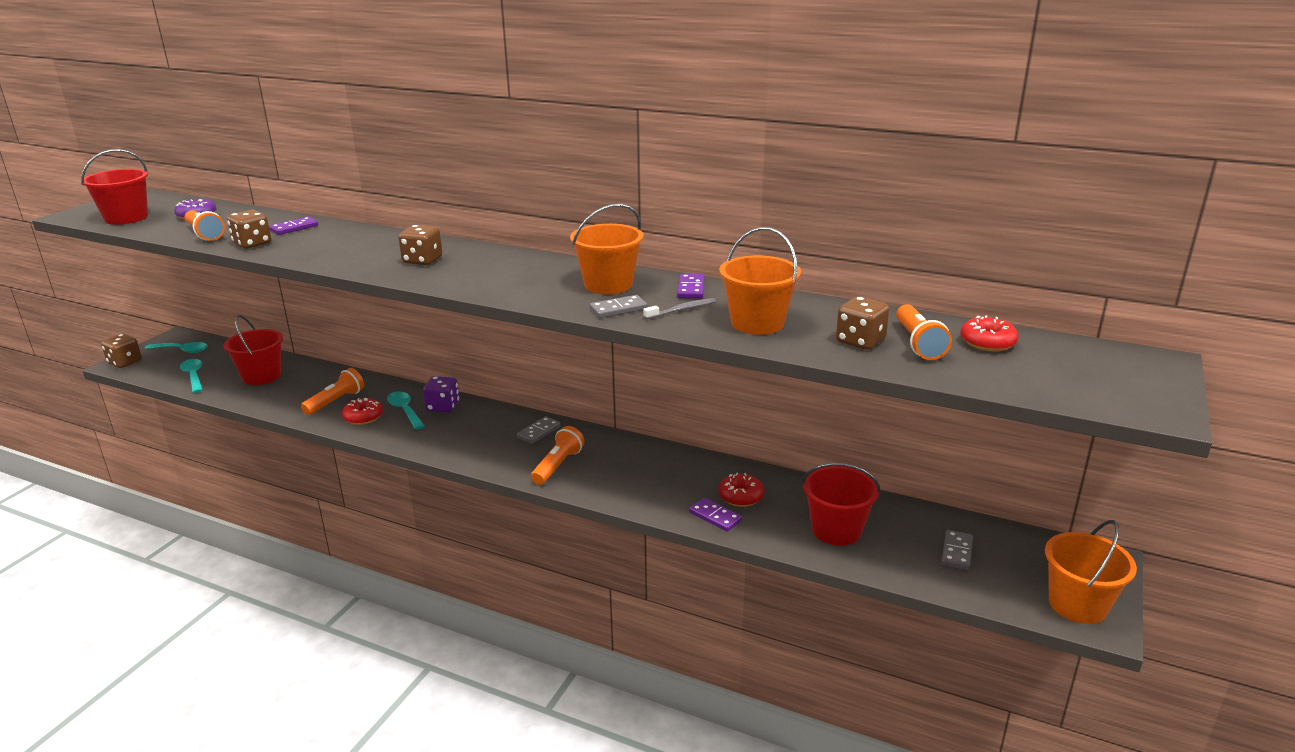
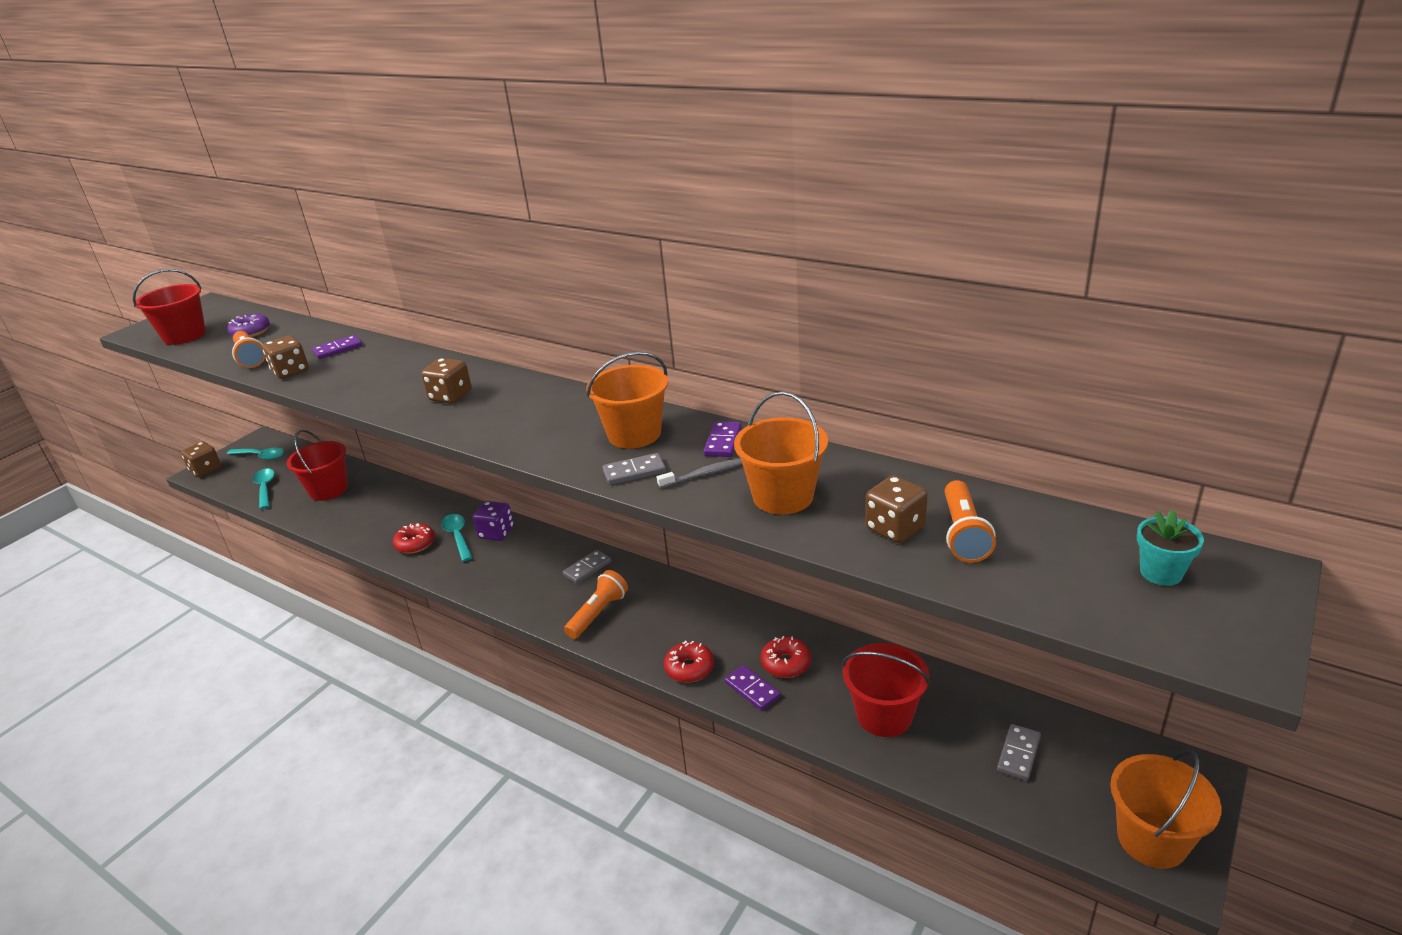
camera: 10 degrees right, 5 degrees up
orange flashlight [301,368,364,415] -> none
red donut [960,316,1019,352] -> red donut moved to [664,641,714,683]
none -> turquoise flower pot [1137,510,1204,586]

